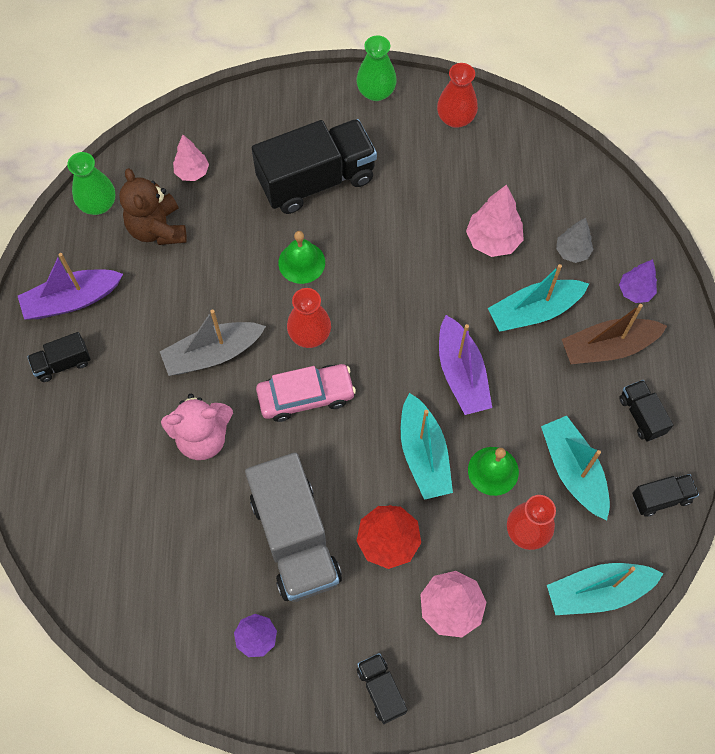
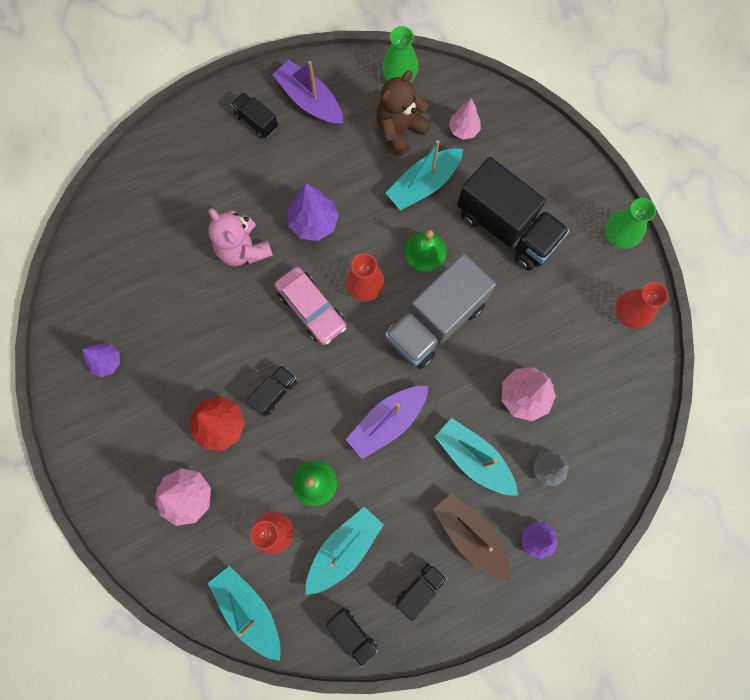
camera: 65 degrees right, 10 degrees up
grey boat [160,310,266,376] -> purple tree [288,183,339,241]
grey truck [245,452,342,602] -> grey truck moved to [385,253,496,369]
black truck [357,653,408,724] -> black truck moved to [246,365,297,417]
turquoise boat [401,393,453,500] -> turquoise boat moved to [386,140,463,211]

